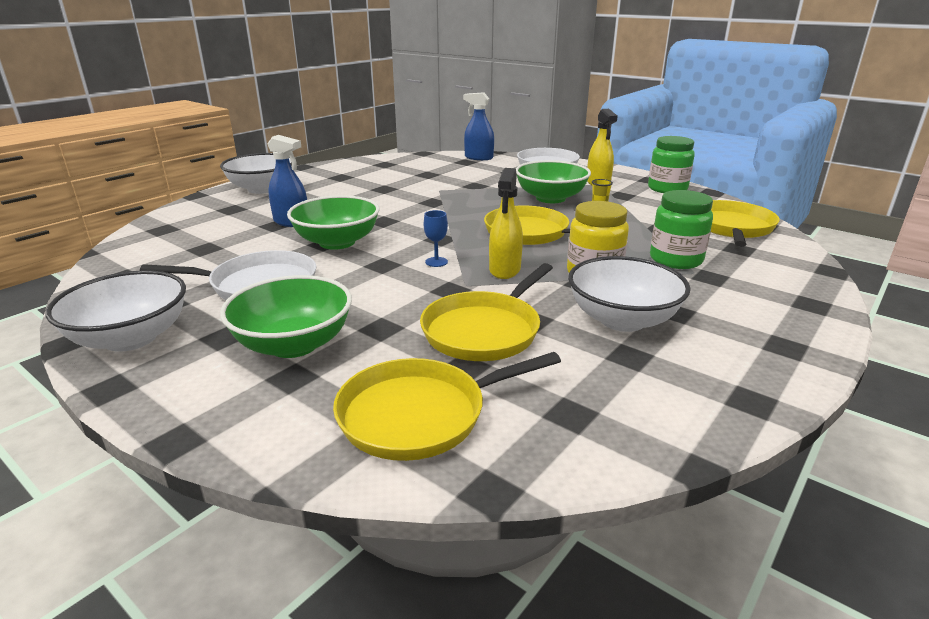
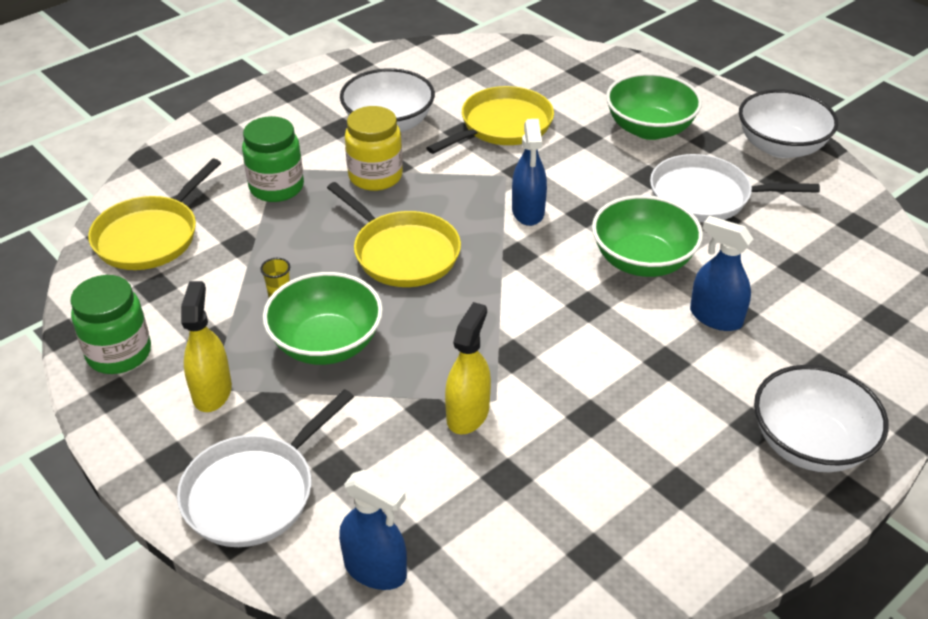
camera: 170 degrees left, 15 degrees up
yellow pan [333,352,561,461] -> none
blue goblet [424,210,448,267] -> blue spray bottle [512,119,547,226]
yellow spray bottle [489,168,523,279] -> yellow spray bottle moved to [445,302,491,434]

